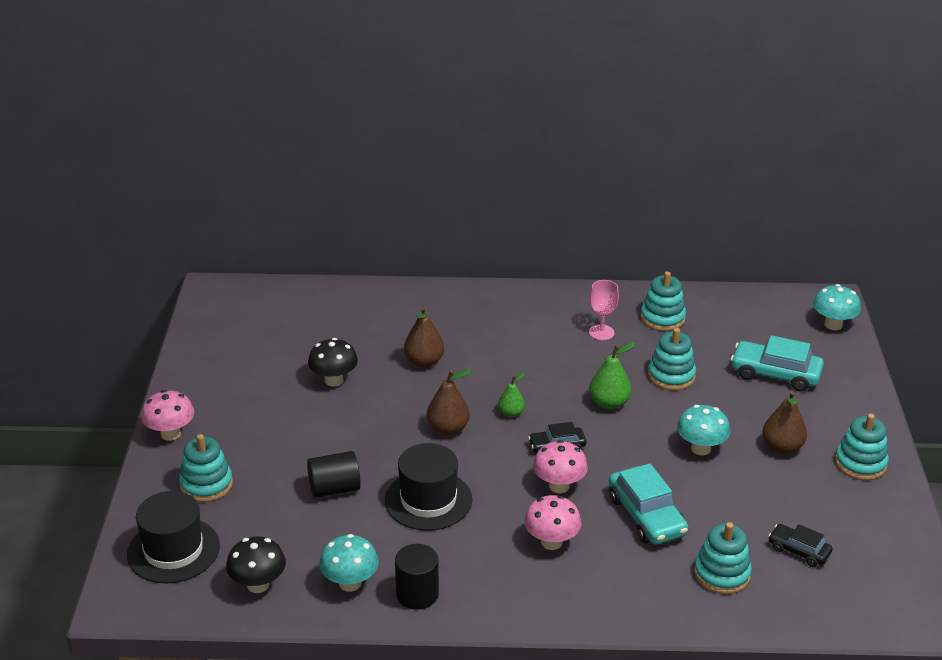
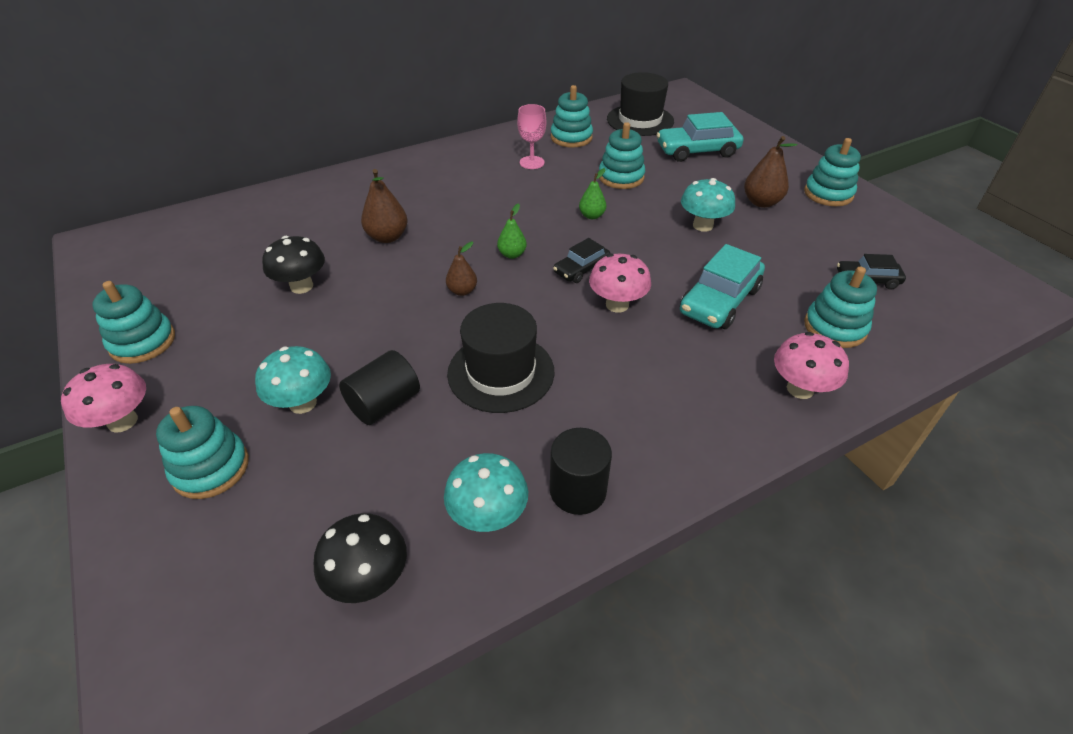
camera: 30 degrees left, 10 degrees up
black hat [127,491,220,583] -> black hat moved to [607,72,674,136]
brown pear [427,369,471,435] -> brown pear [446,242,477,296], size x0.64
pink mushroom [524,495,581,550] -> pink mushroom moved to [774,332,849,399]
green pear [589,342,635,410] -> green pear [579,168,606,219], size x0.64
turquoise car [609,463,688,545] -> turquoise car turned 90 degrees clockwise [680,244,765,329]
turquoise mushroom [813,284,861,330] -> turquoise mushroom moved to [255,346,331,414]
none -> turquoise stacking toy [92,281,175,364]

